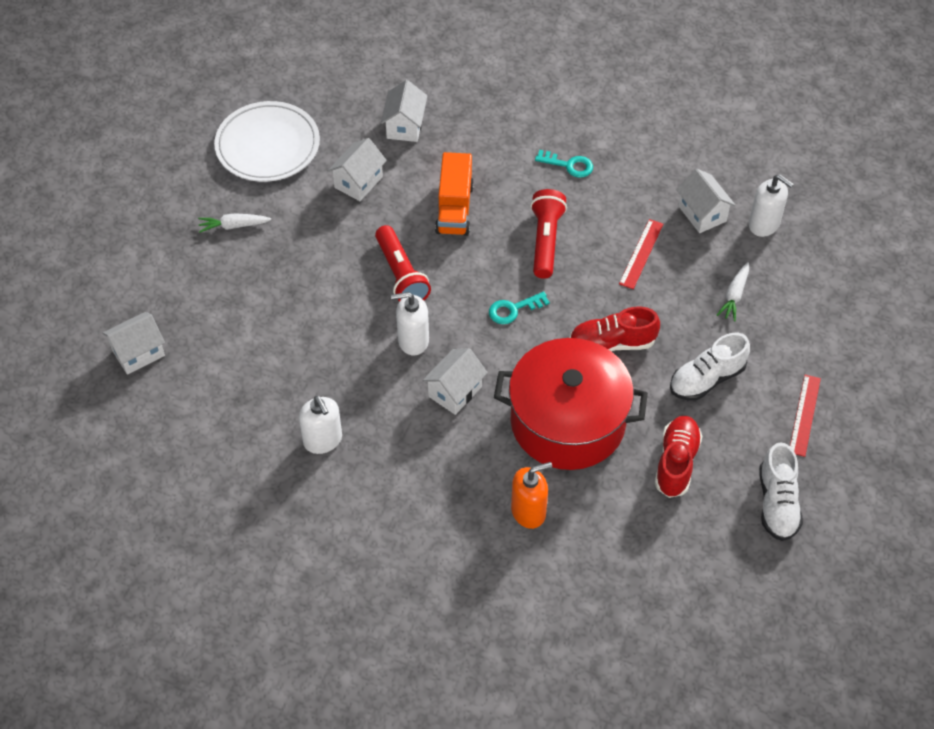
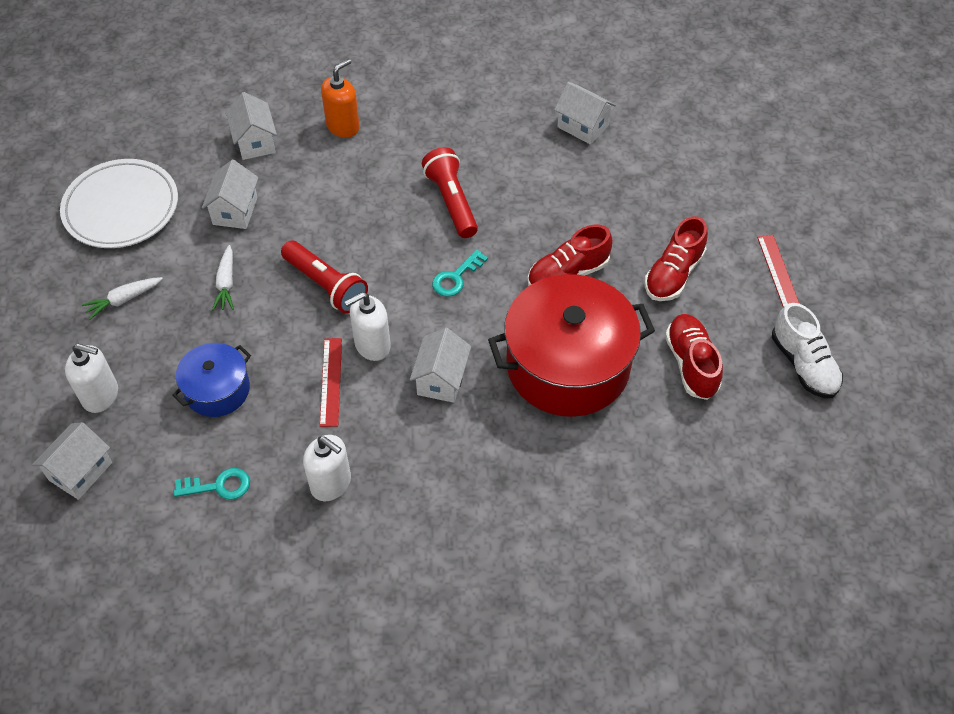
camera: 25 degrees left, 0 degrees up
orange truck [435,152,474,236] -> none
orange soap dispenser [511,462,552,529] -> orange soap dispenser moved to [321,59,360,138]
turquoise key [535,150,593,178] -> turquoise key moved to [174,468,250,500]
red ruler [619,219,663,289] -> red ruler moved to [320,338,342,427]
white shoe [670,333,750,401] -> red shoe [645,216,708,301]
white carrot [717,262,749,321] -> white carrot moved to [212,245,234,311]
white soap dispenser [749,174,794,237] -> white soap dispenser moved to [65,344,118,413]
none -> blue pot [172,343,251,417]

